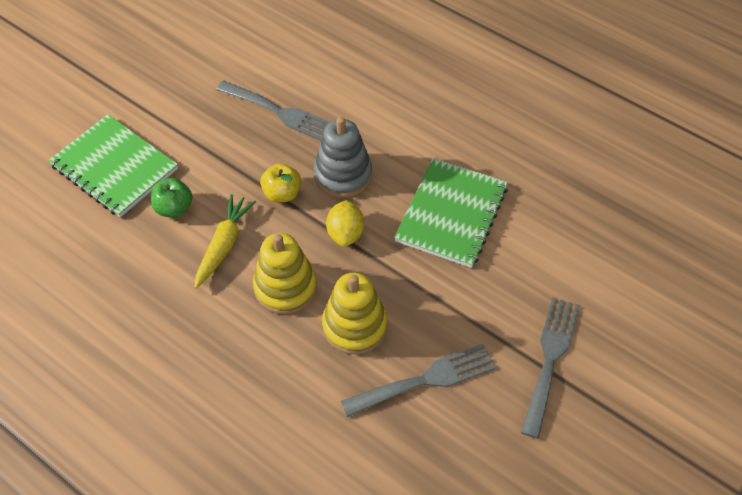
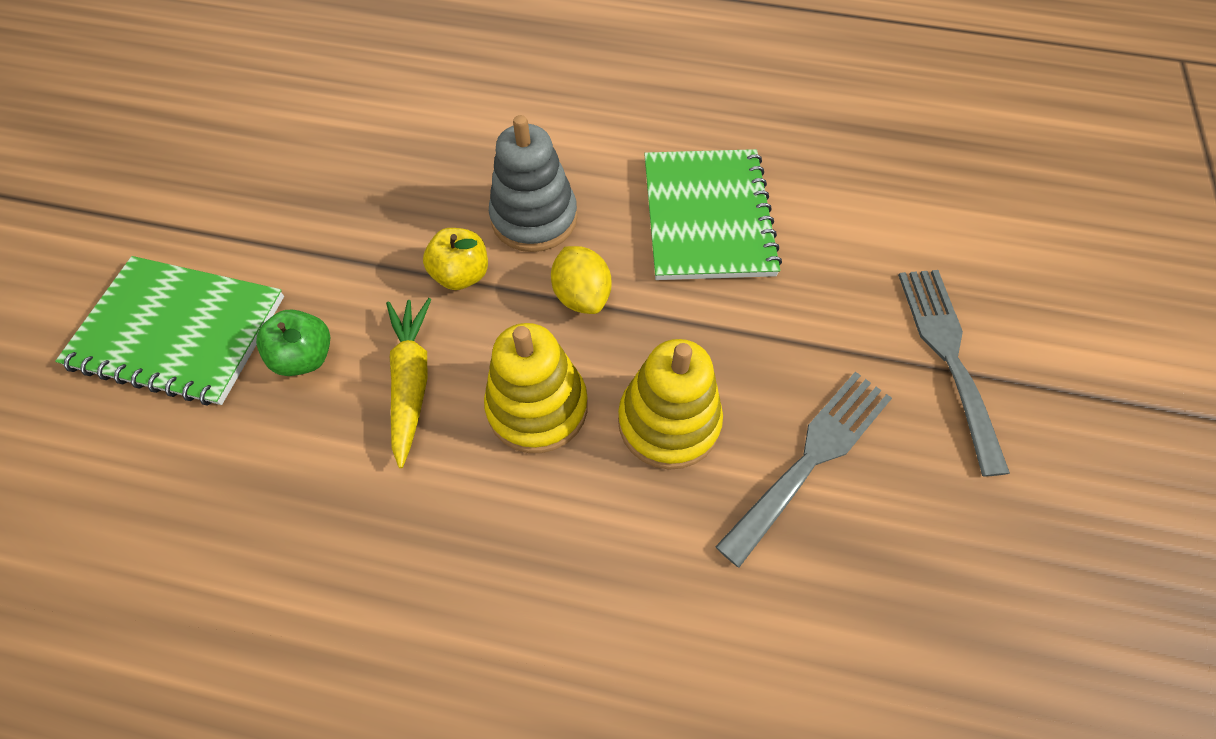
camera: 25 degrees left, 5 degrees up
grey fork [216,81,330,141] -> none

